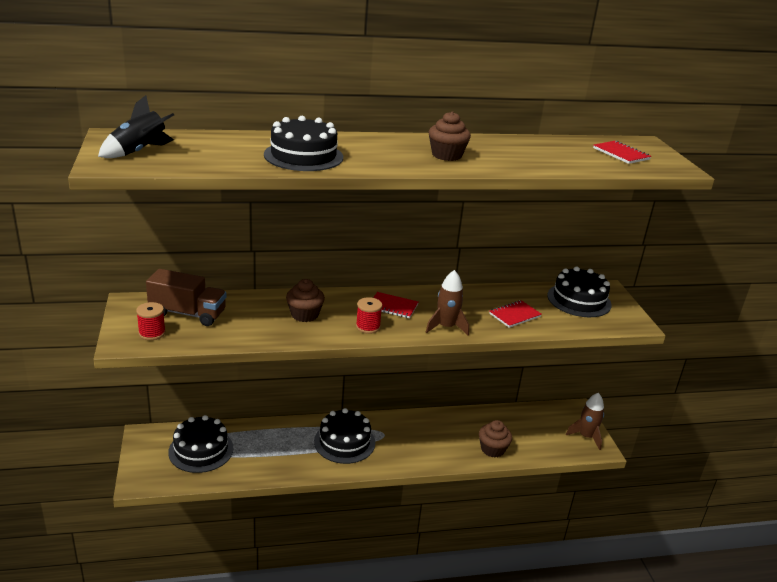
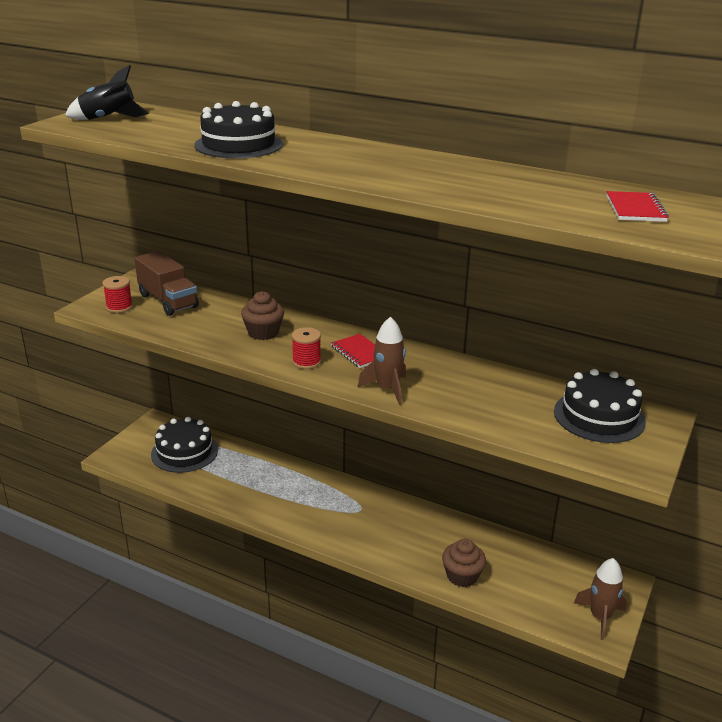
camera: 40 degrees right, 0 degrees up
black cake [314,408,375,464] -> none
brown cupcake [429,111,471,161] -> none
red notebook [489,300,542,328] -> none

